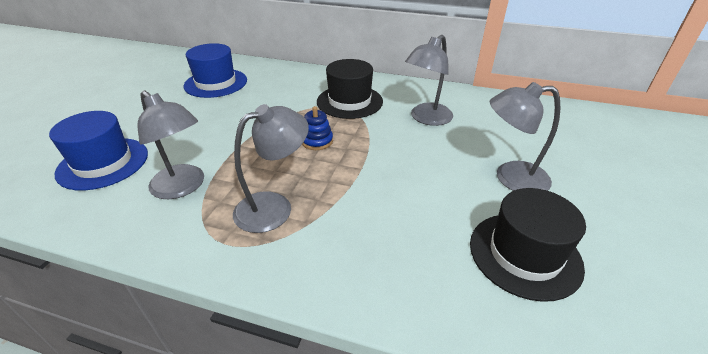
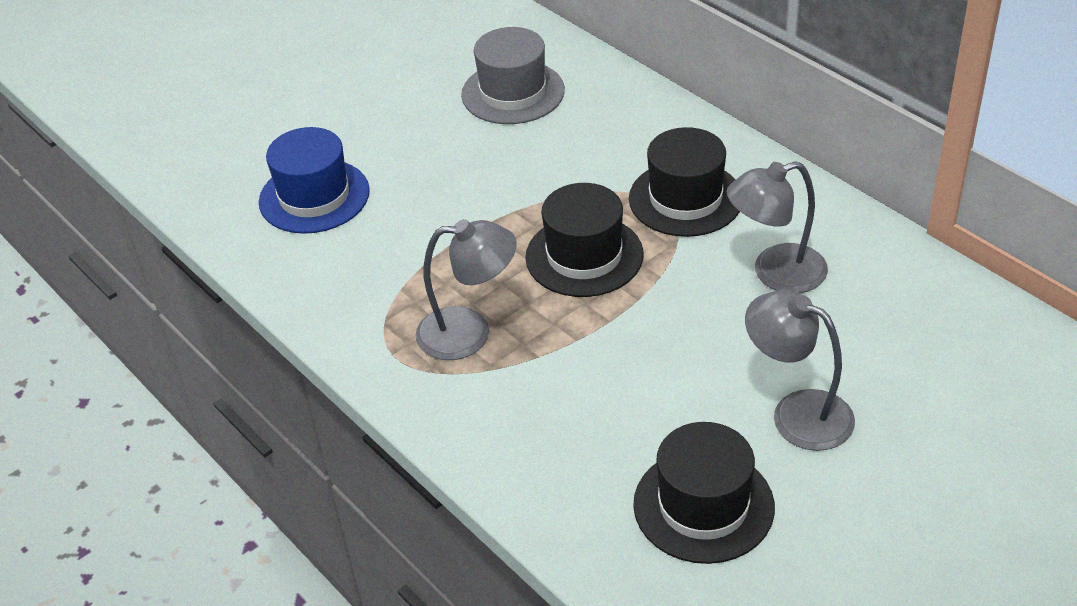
camera: 35 degrees right, 5 degrees up
grey lamp [137,90,204,199] -> none
blue hat [184,43,247,98] -> grey hat [461,27,565,124]
blue stacking toy [302,106,333,150] -> black hat [525,183,644,297]

